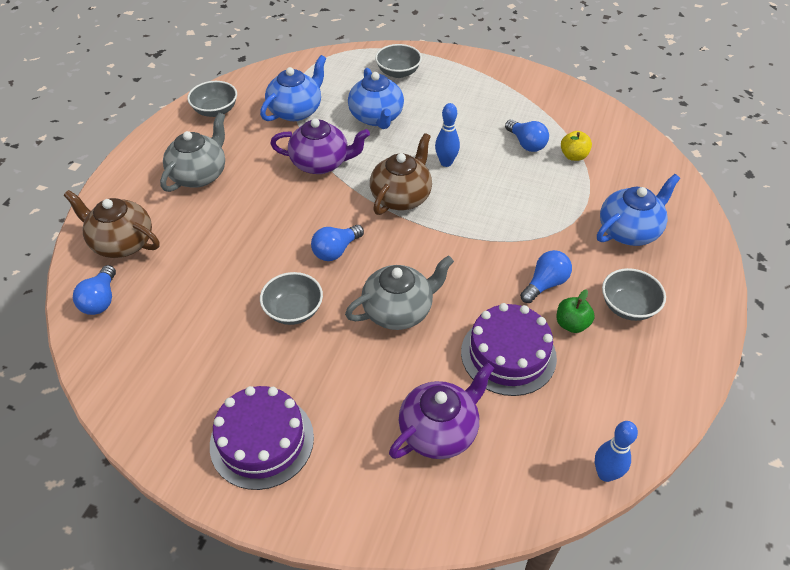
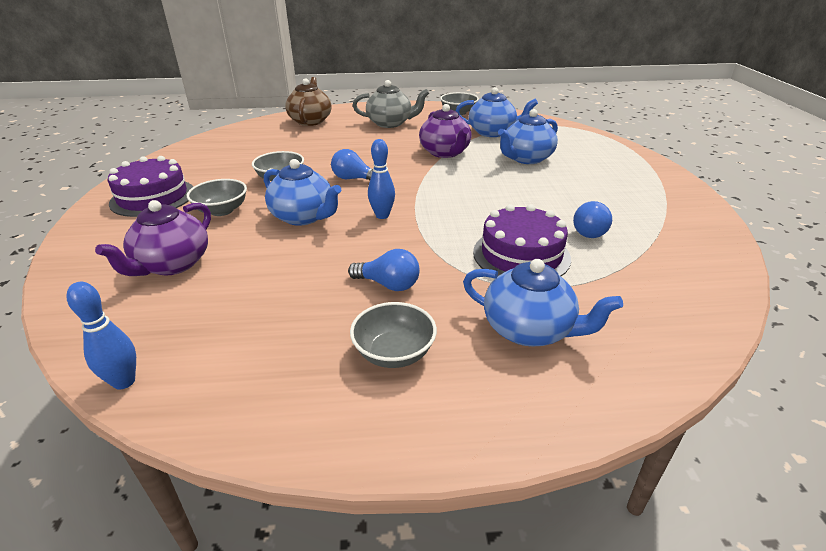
camera: 65 degrees right, 15 degrees down
blue light bulb [73,265,116,315] -> none
grey teapot [345,255,454,330] -> blue teapot [264,159,341,226]
brown teapot [370,133,432,215] -> none
grey bowl [375,44,422,78] -> grey bowl moved to [187,179,247,216]
purple teapot [389,362,494,459] -> purple teapot turned 90 degrees clockwise [95,200,211,276]
blue bowling pin [435,103,460,167] -> blue bowling pin moved to [368,139,395,219]
purple cake [461,303,557,396] -> purple cake moved to [473,204,571,277]
green apple [557,289,595,333] -> none
yellow apple [561,131,592,161] -> none

